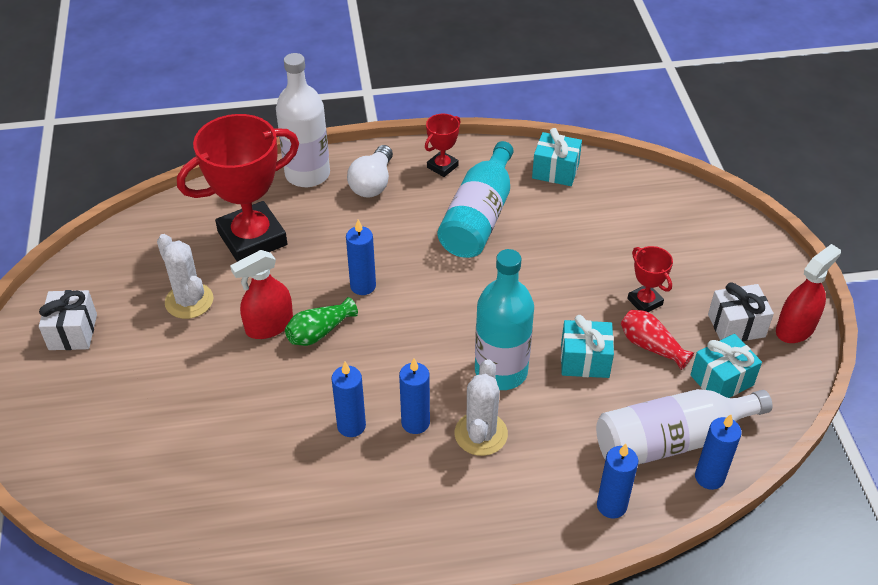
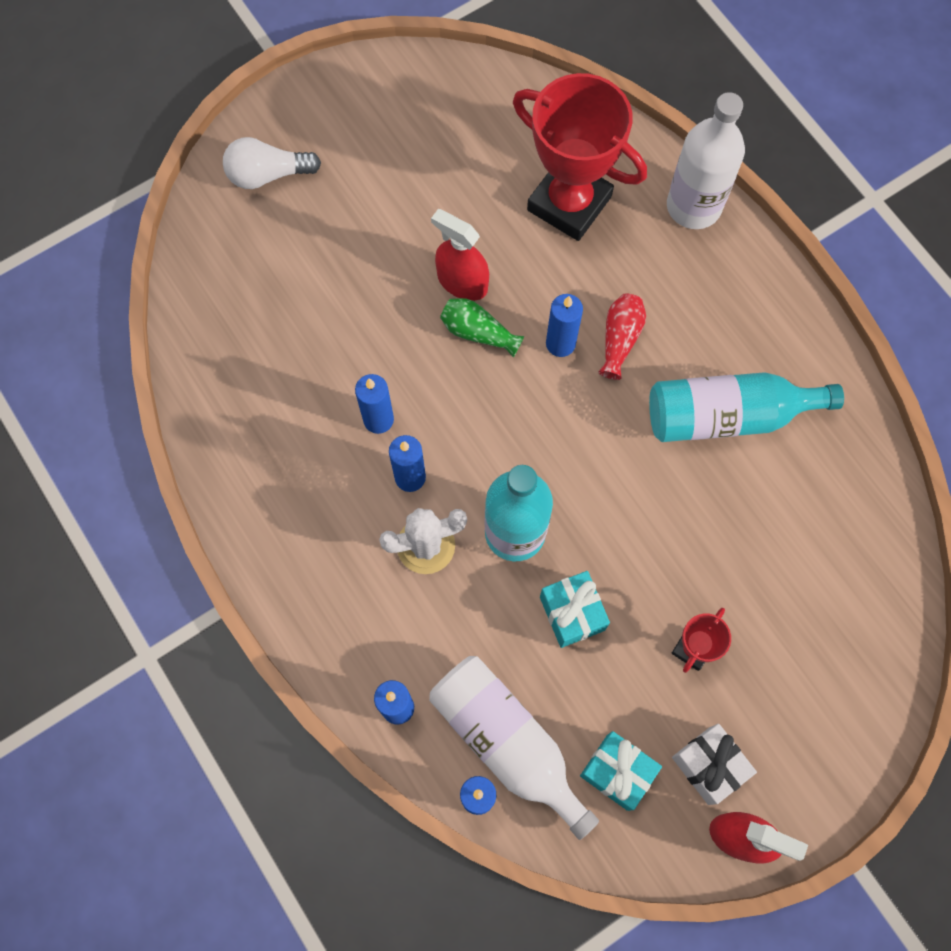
camera: 65 degrees right, 25 degrees up
white gift [39,290,97,350] -> none
white cactus [157,234,213,319] -> none
white light bulb [347,145,393,198] -> white light bulb moved to [223,137,321,189]
red trophy [425,114,461,177] -> none
turquoise gift [532,128,582,186] -> none
red vase [621,310,694,370] -> red vase moved to [598,293,646,380]

